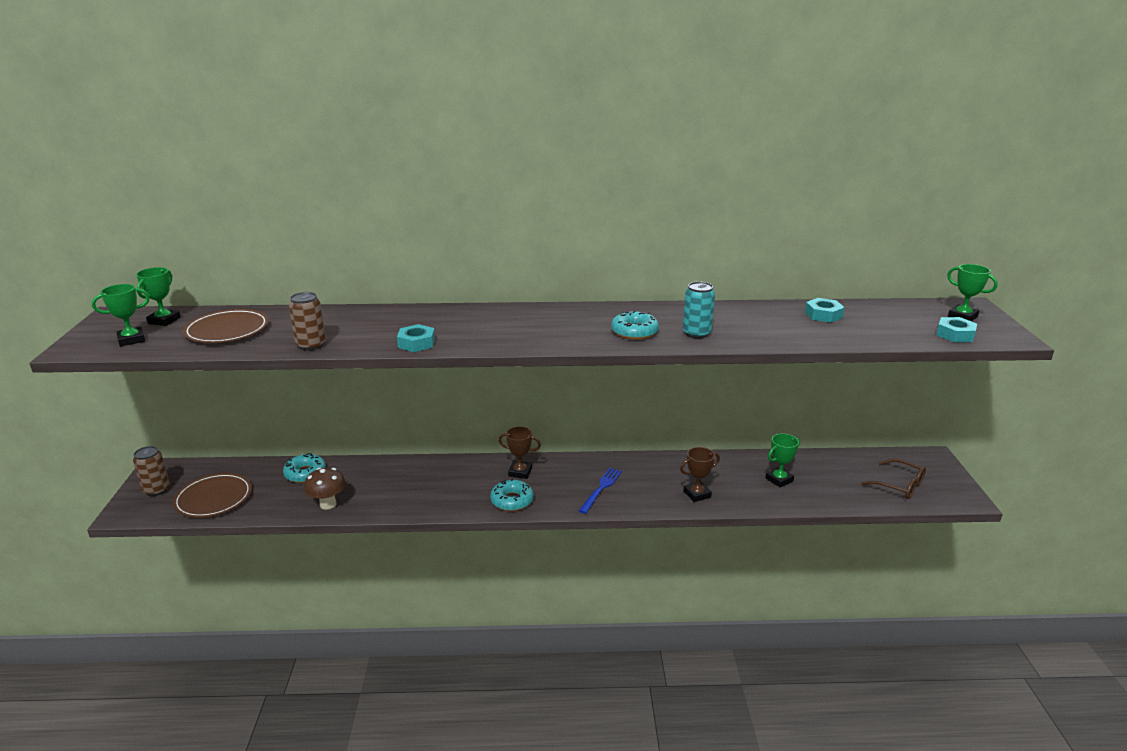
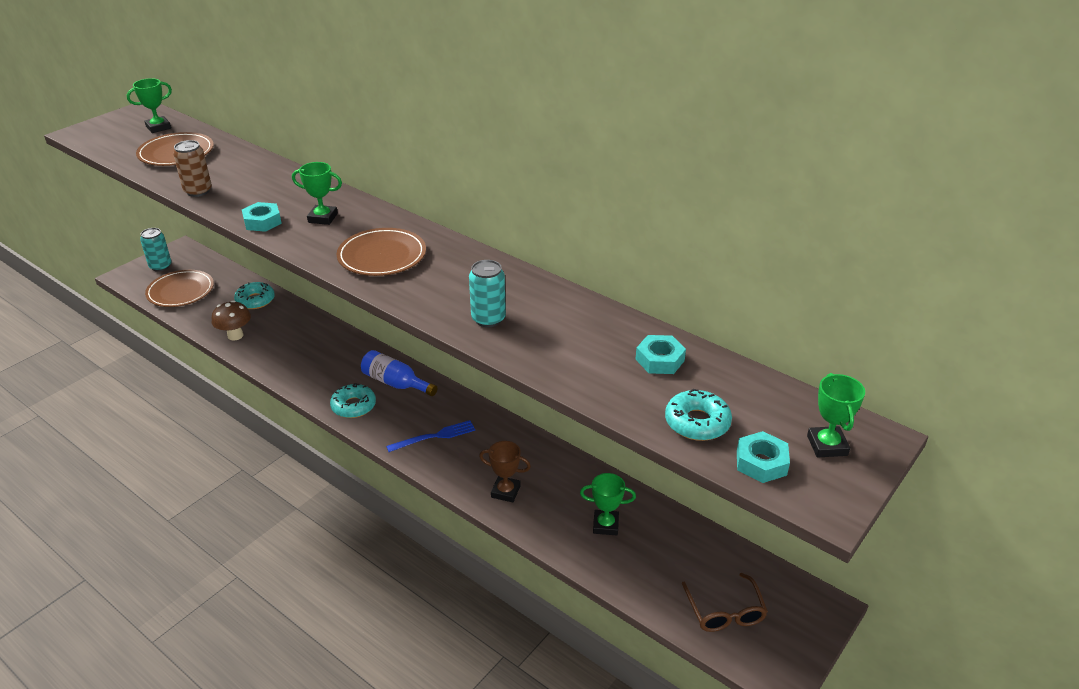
camera: 40 degrees right, 10 degrees up
green trophy [92,284,150,346] -> green trophy moved to [292,162,342,225]
brown can [133,446,170,496] -> turquoise can [140,228,172,272]
brown trophy [498,427,541,479] -> blue bottle [361,350,438,396]
turquoise donut [611,311,659,340] -> turquoise donut moved to [665,389,732,441]
none -> brown plate [337,228,426,276]

